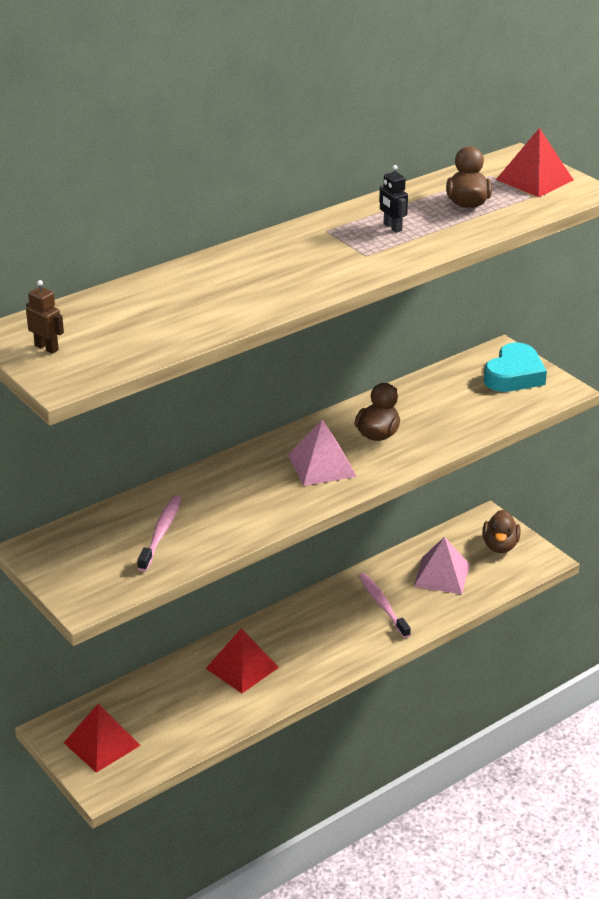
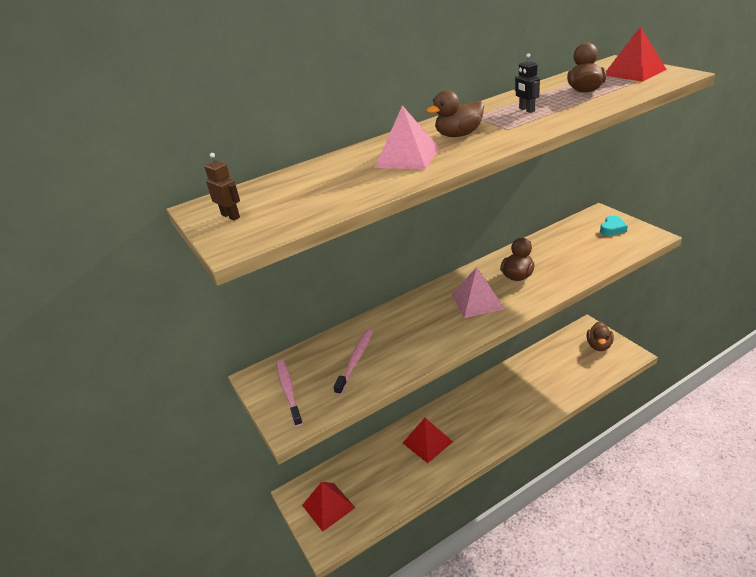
camera: 10 degrees right, 0 degrees up
pink toothbrush [359,573,411,638] -> pink toothbrush moved to [276,360,303,427]
pink pyramid [414,537,470,594] -> pink pyramid moved to [375,105,439,169]
turquoise heart [484,343,547,392] -> turquoise heart [600,216,628,236], size x0.57
none -> brown duck [426,90,484,137]

